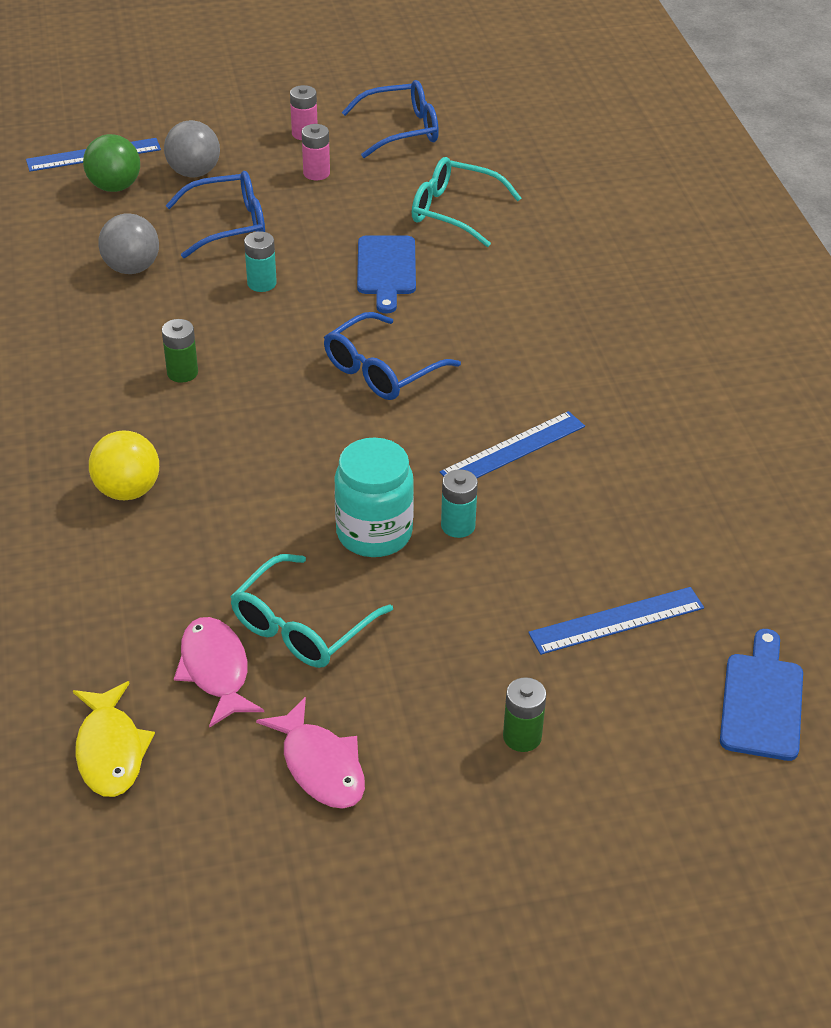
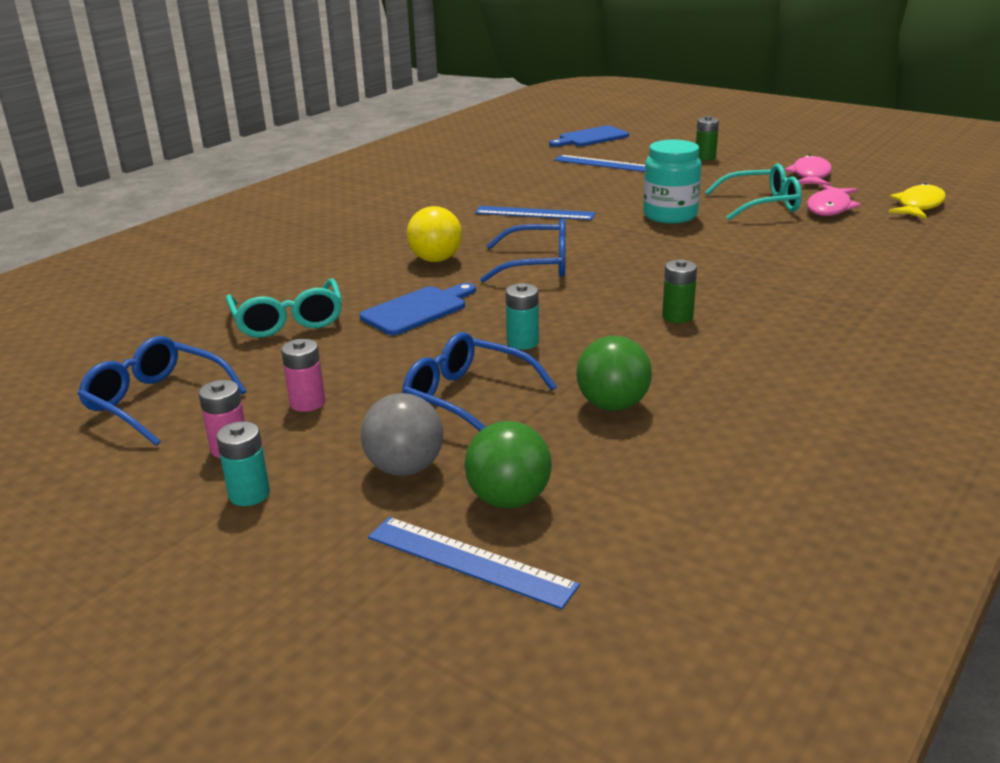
camera: 130 degrees left, 15 degrees down
yellow ball [89,430,159,500] -> yellow ball moved to [407,206,462,262]
grey ball [98,213,159,274] -> green ball [576,336,652,411]
turquoise battery [441,469,478,538] -> turquoise battery moved to [216,421,270,506]

